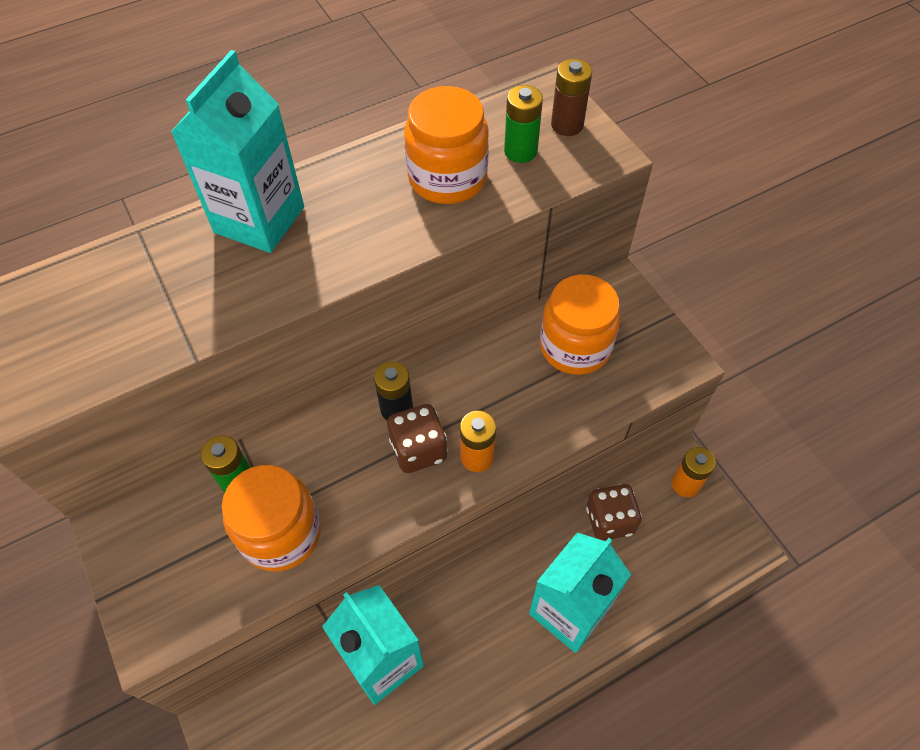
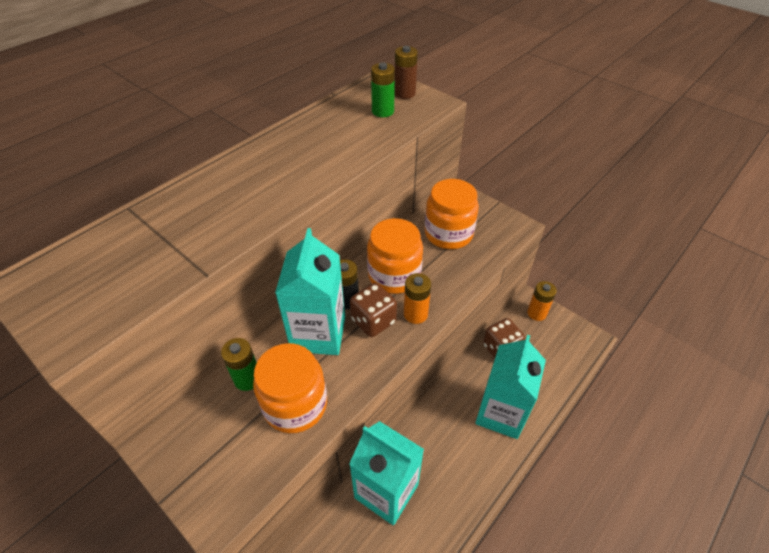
camera: 20 degrees left, 10 degrees down
turquoise carton [171,50,304,253] -> turquoise carton moved to [275,228,345,355]
orange jar [404,86,489,204] -> orange jar moved to [367,218,423,294]

